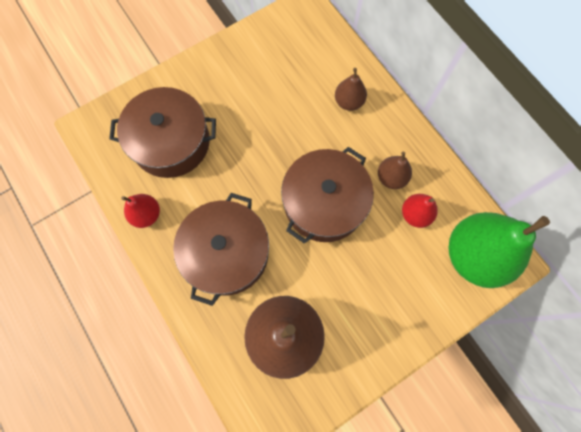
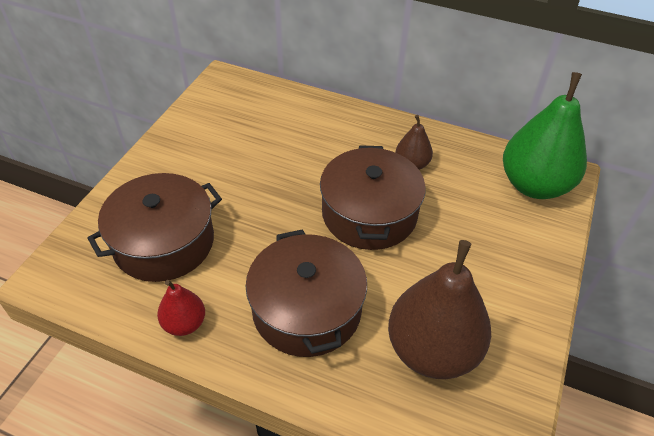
camera: 35 degrees left, 25 degrees down
brown pear [335,68,367,111] -> none
red pear [402,194,438,228] -> none

